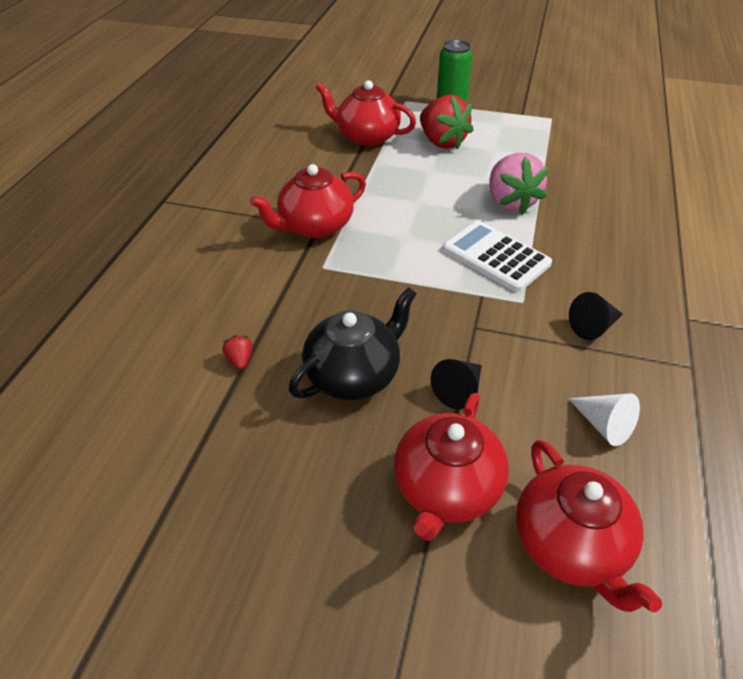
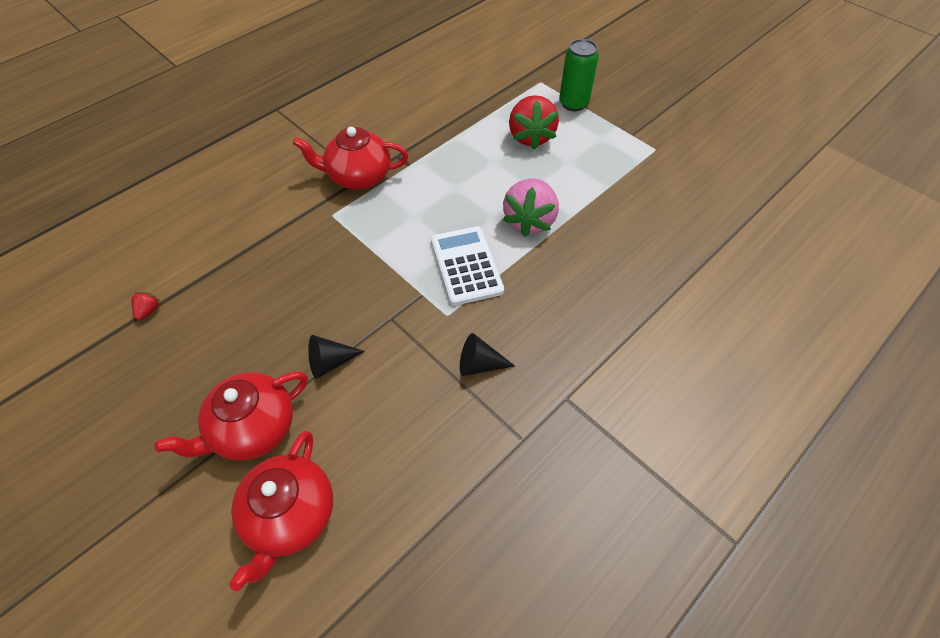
camera: 30 degrees right, 10 degrees up
red strawberry [223,335,252,369] -> red strawberry moved to [131,292,160,320]
black teapot [289,287,417,400] -> none
red teapot [316,80,416,146] -> none
white cone [568,393,640,446] -> none

